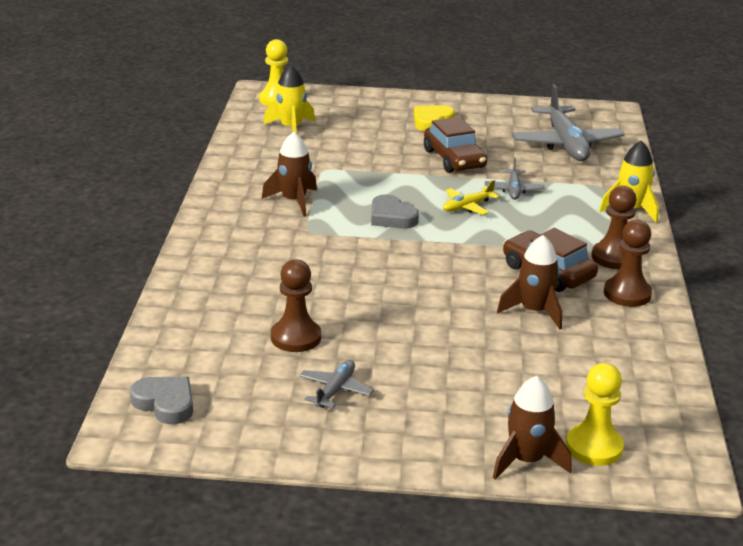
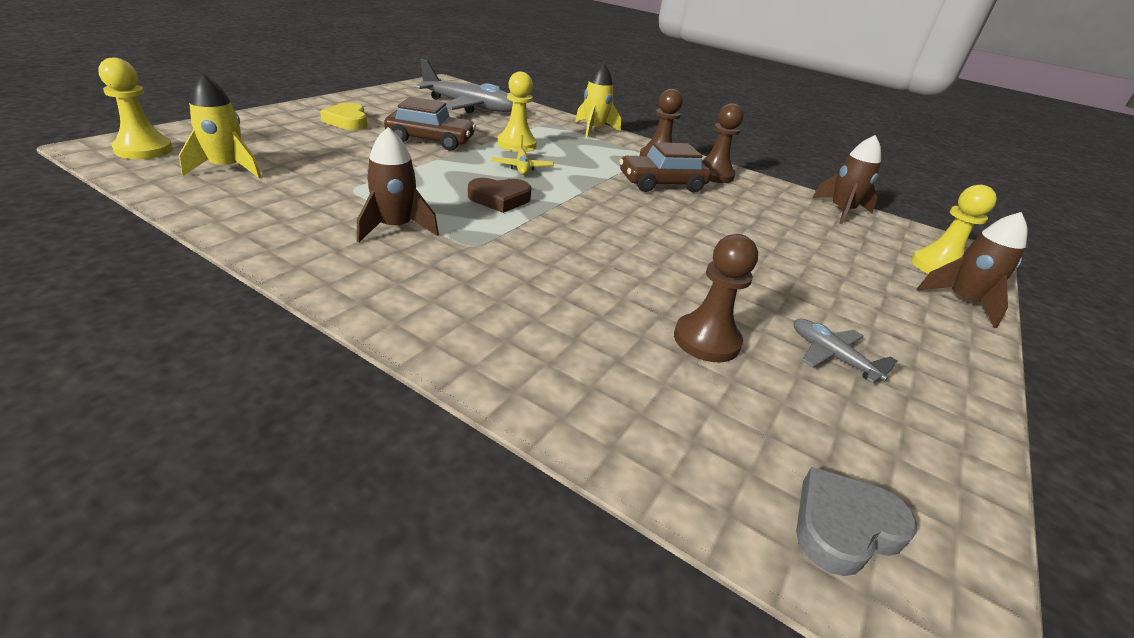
camera: 65 degrees left, 5 degrees up
grey heart [371,194,419,229] -> brown heart [468,178,532,213]
grey plane [485,158,544,200] -> yellow pawn [497,72,537,152]
brown rocket [497,235,562,330] -> brown rocket moved to [812,135,881,224]

